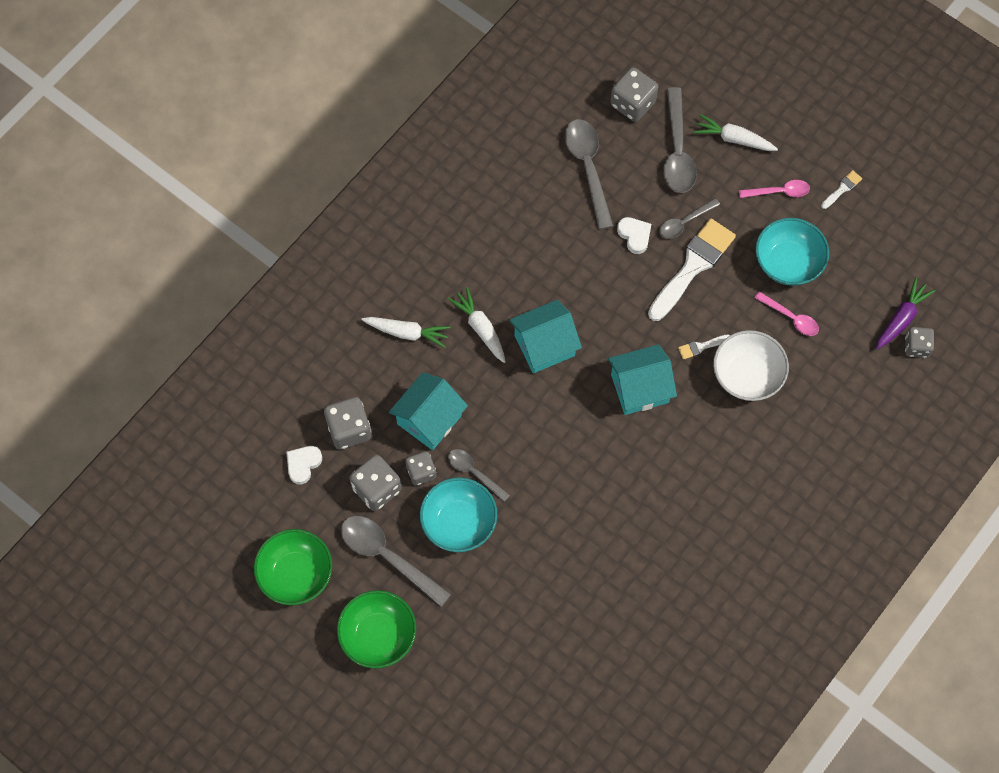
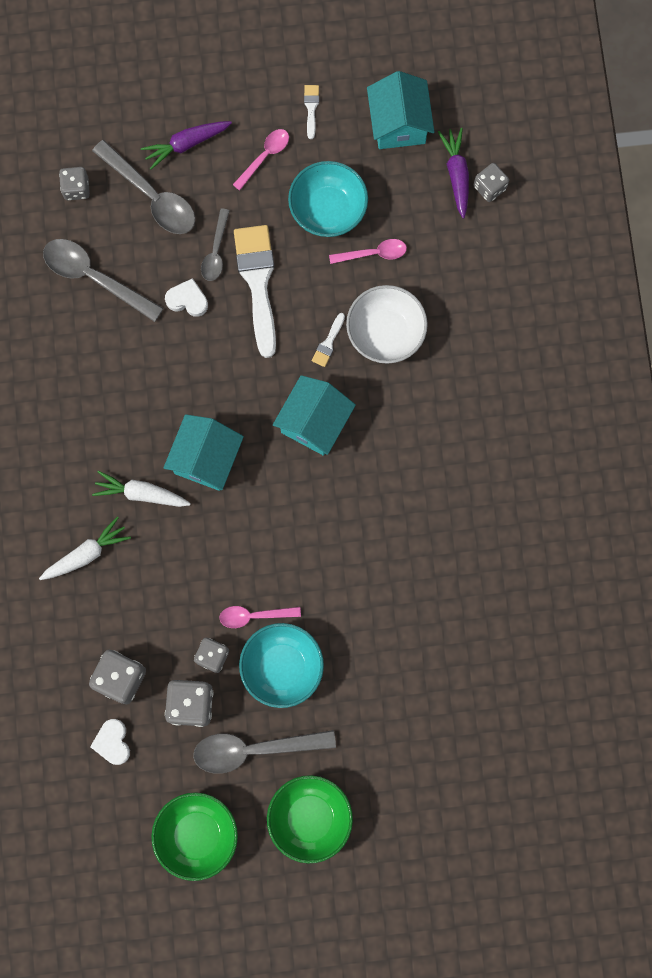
camera: 45 degrees left, 10 degrees up
turquoise house [389,372,468,450] -> turquoise house moved to [367,71,434,149]
grey spoon [448,449,510,502] -> pink spoon [219,606,301,628]
grey dice [610,67,658,122] -> grey dice [59,167,90,200], size x0.65
white carrot [693,114,778,151] -> purple carrot [141,121,232,170]

